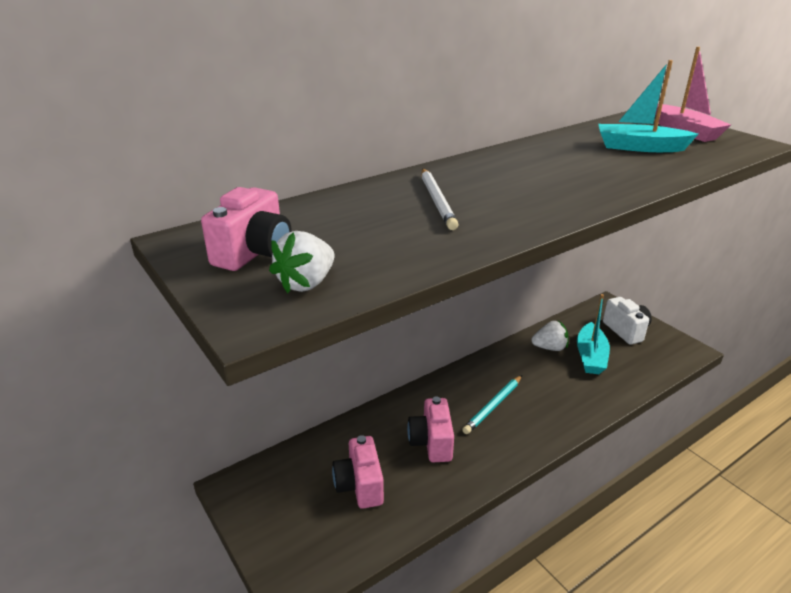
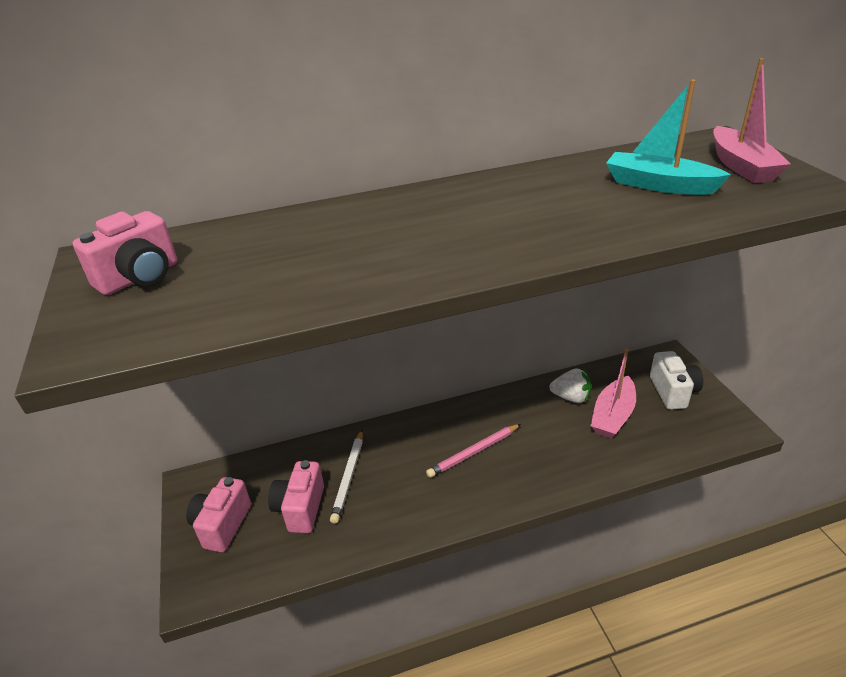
camera: 20 degrees right, 5 degrees up
white strawberry [269,231,335,293] -> none
pink camera [407,396,454,462] -> pink camera moved to [186,477,251,552]
white pencil [422,169,459,230] -> white pencil moved to [330,430,363,524]
turquoise pencil [462,375,522,434] -> pink pencil [426,424,521,478]
turquoise boat [577,294,610,374] -> pink boat [591,349,636,438]

